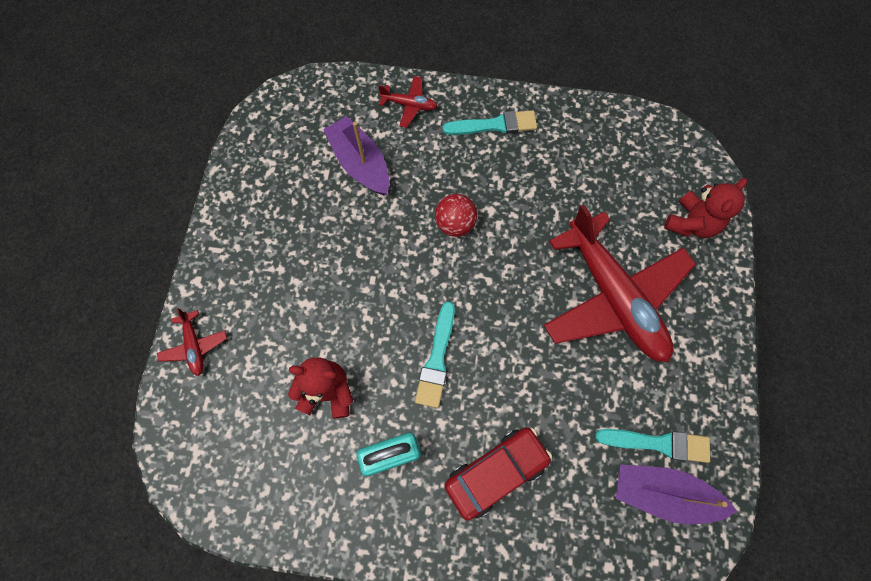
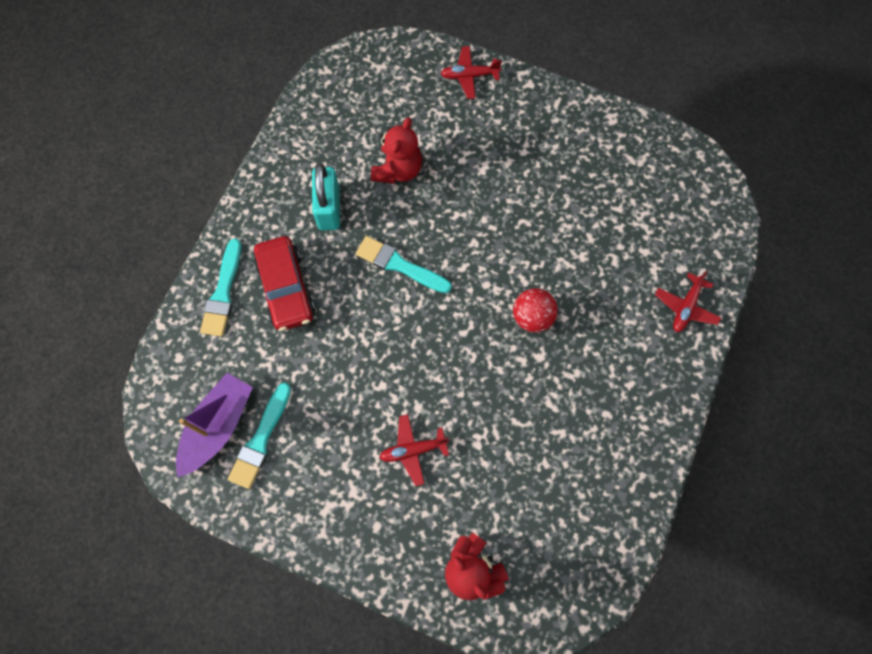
camera: 105 degrees right, 0 degrees up
purple boat [323,116,389,195] -> none
turquoise brush [443,110,537,135] -> turquoise brush moved to [200,239,241,337]
red plane [544,204,696,362] -> red plane [379,414,449,486], size x0.41

